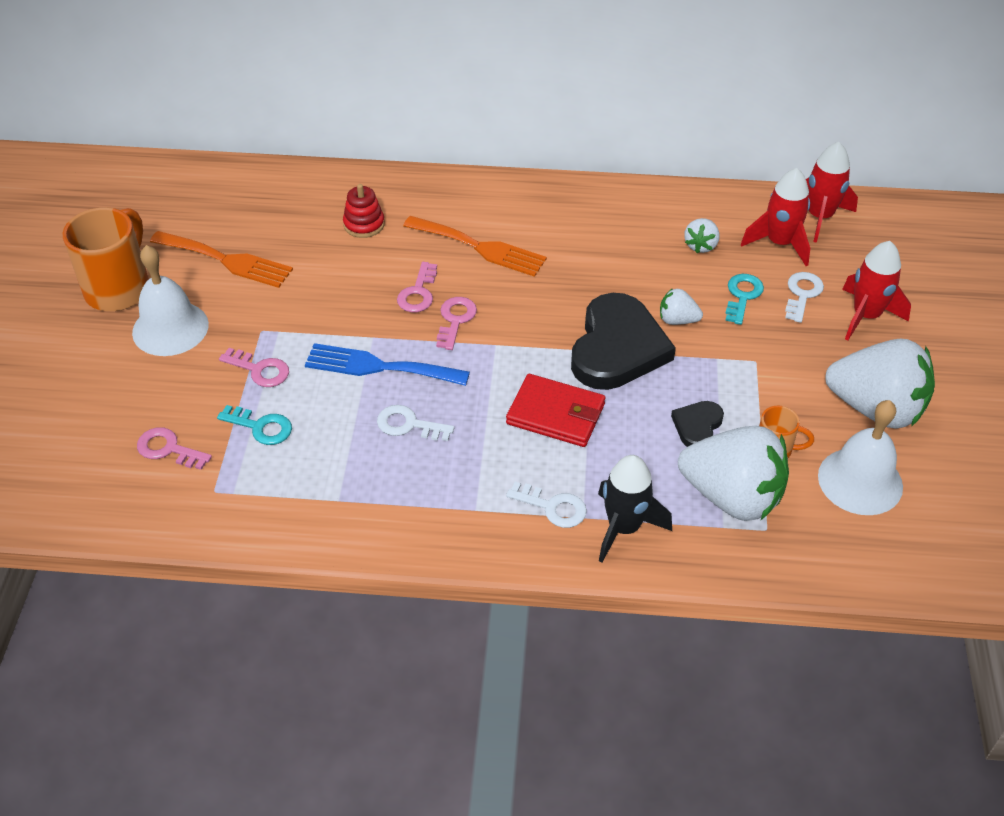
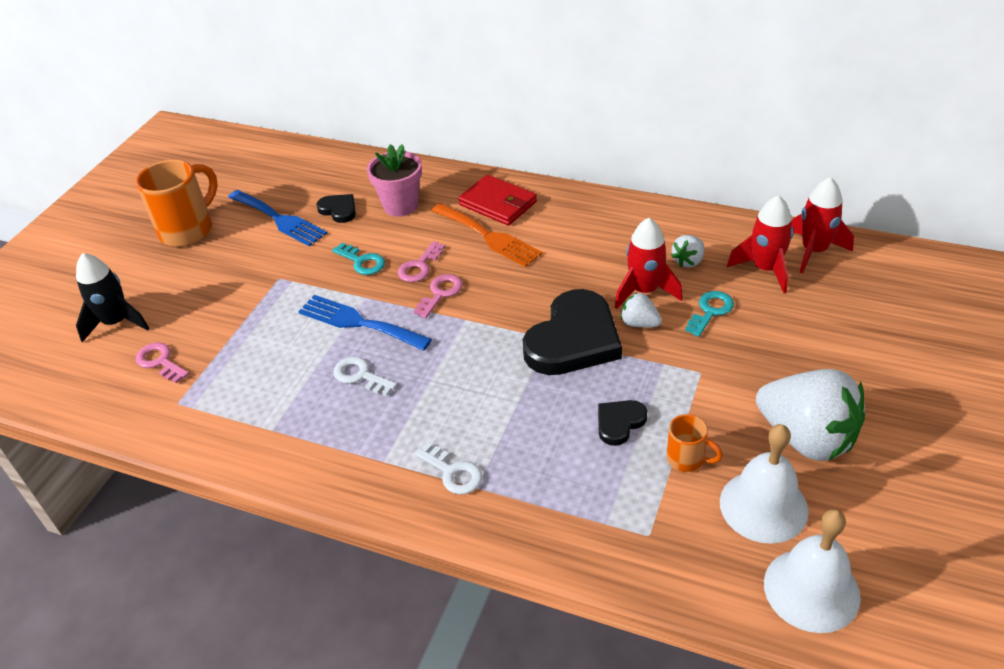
camera: 20 degrees right, 5 degrees down
white bell [132,245,209,356] -> white bell moved to [764,509,861,633]
orange fork [150,231,293,288] -> blue fork [228,190,327,246]
turquoise key [217,405,292,445] -> turquoise key moved to [332,243,385,275]
pink key [219,348,289,387] -> none
red stacking toy [343,184,385,238] -> pink flower pot [367,144,422,216]
red wallet [506,374,605,447] -> red wallet moved to [458,174,537,226]
black rocket [598,455,672,562] -> black rocket moved to [76,253,150,342]
white strawberry [678,426,789,521] -> none
white key [785,272,824,323] -> none
red rocket [842,241,911,340] -> red rocket moved to [615,218,683,309]
none -> black heart [316,194,356,223]

